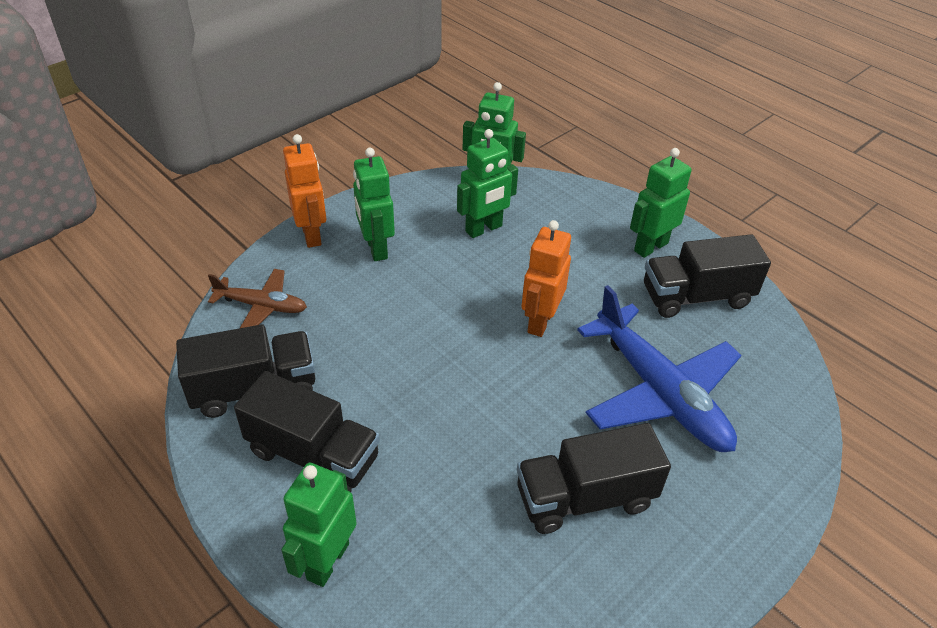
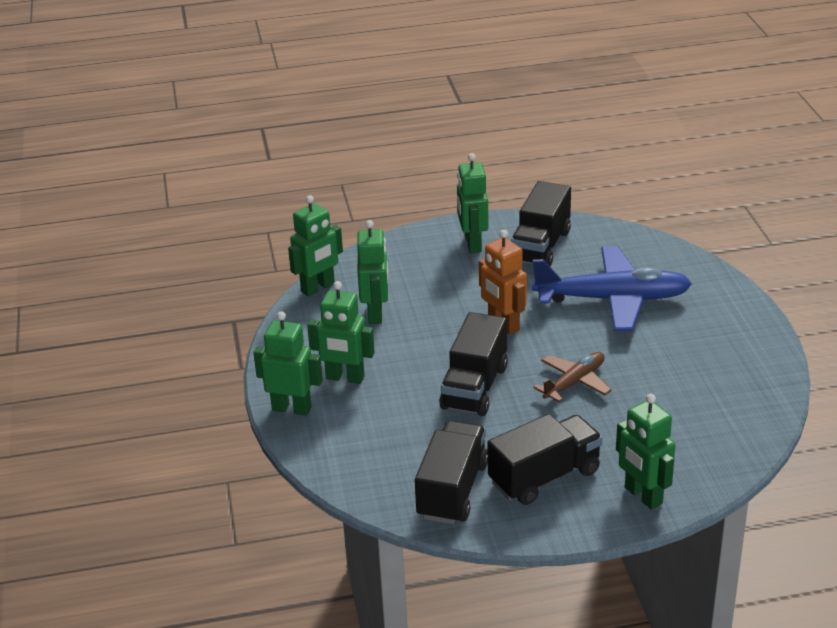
camera: 55 degrees left, 10 degrees down
brown plane [208,269,307,328] -> brown plane moved to [534,352,612,402]
orange robot [283,134,326,248] -> green robot [253,311,323,416]
black truck [517,423,671,534] -> black truck moved to [439,312,508,416]

